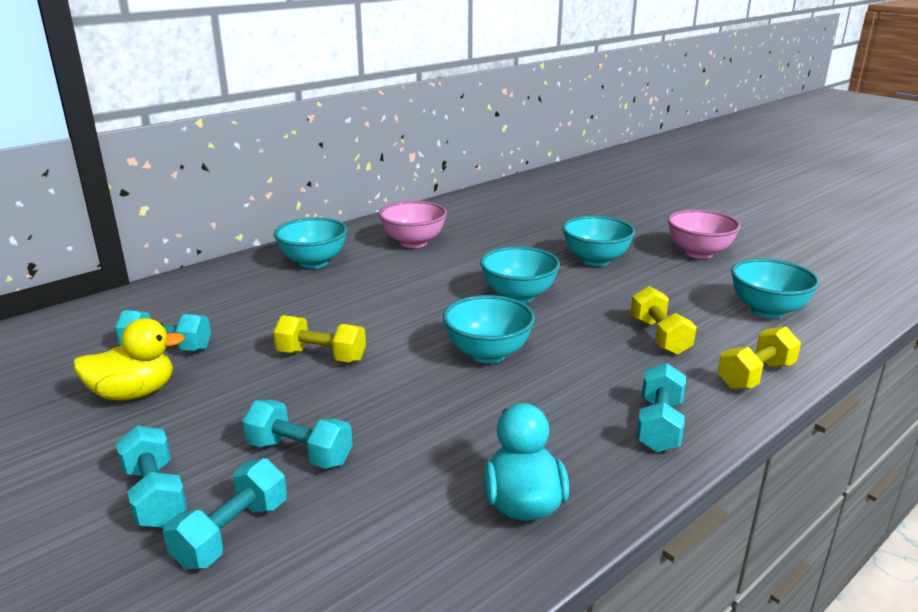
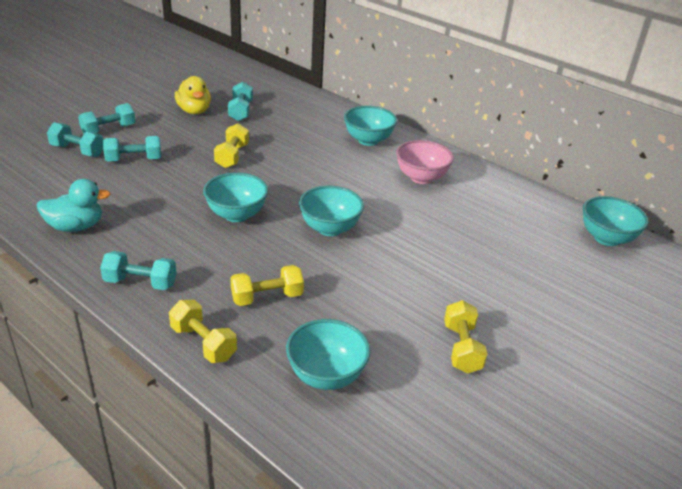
camera: 80 degrees right, 10 degrees up
turquoise dumbbell [242,400,353,469] -> turquoise dumbbell turned 60 degrees clockwise [103,136,161,162]
turquoise bowl [562,216,635,266] -> turquoise bowl moved to [583,196,649,246]
pink bowl [667,209,741,259] -> yellow dumbbell [444,300,487,374]

